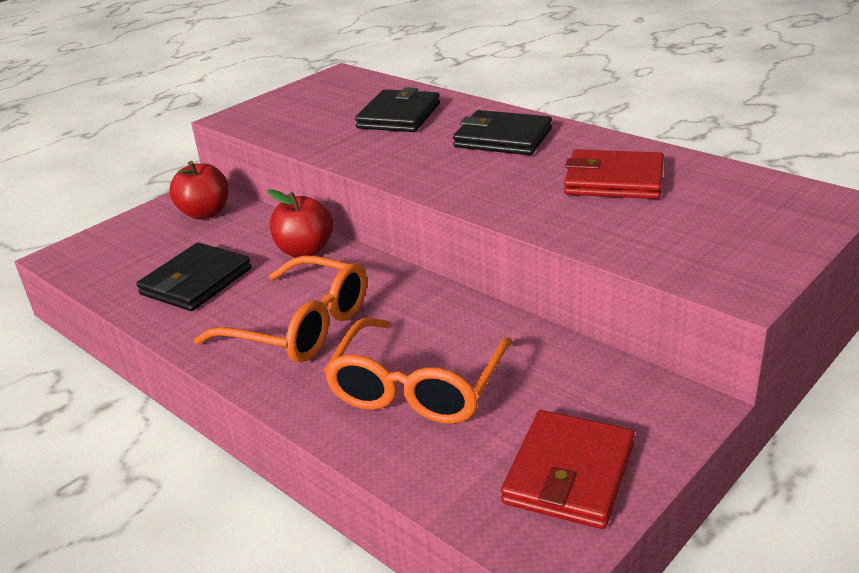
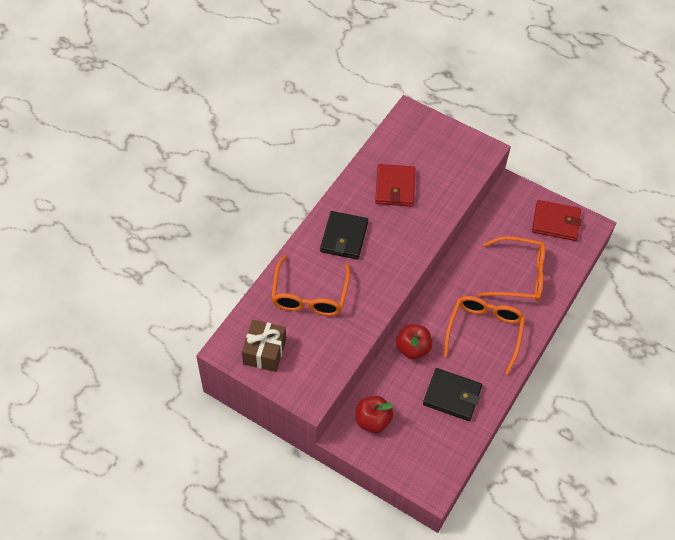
camera: 105 degrees left, 25 degrees up
black wallet [355,87,440,132] -> orange glasses [271,255,350,316]
none -> brown gift [242,320,286,372]

